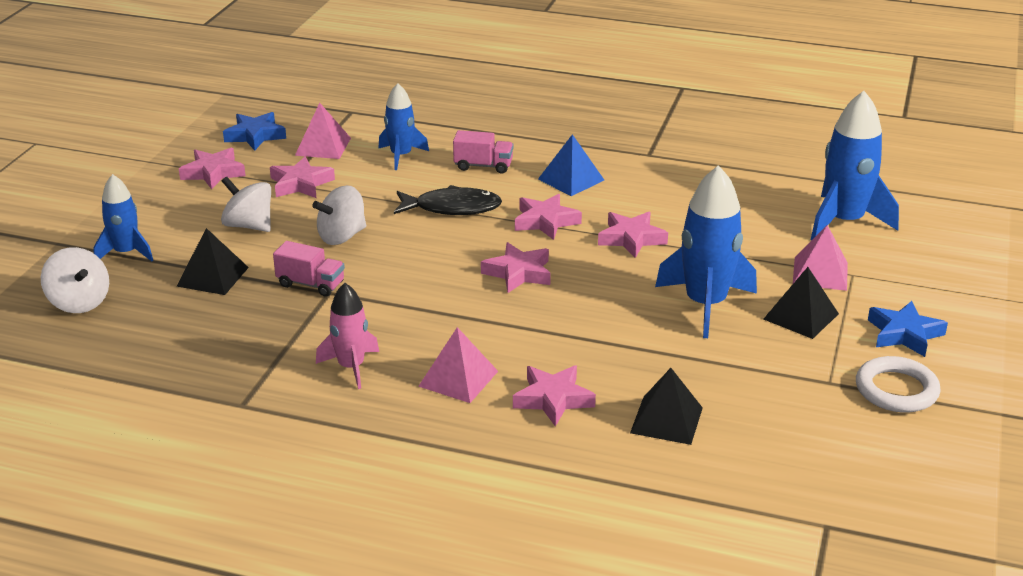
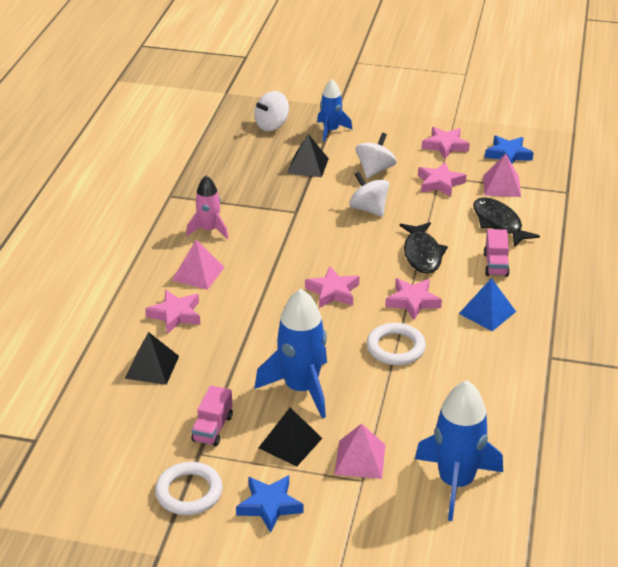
camera: 85 degrees right, 5 degrees up
pink truck [273,241,345,297] -> pink truck moved to [191,385,233,446]
blue rocket [378,83,429,170] -> black fish [473,197,540,247]
pink star [598,212,668,258] -> white ring [367,323,426,365]

